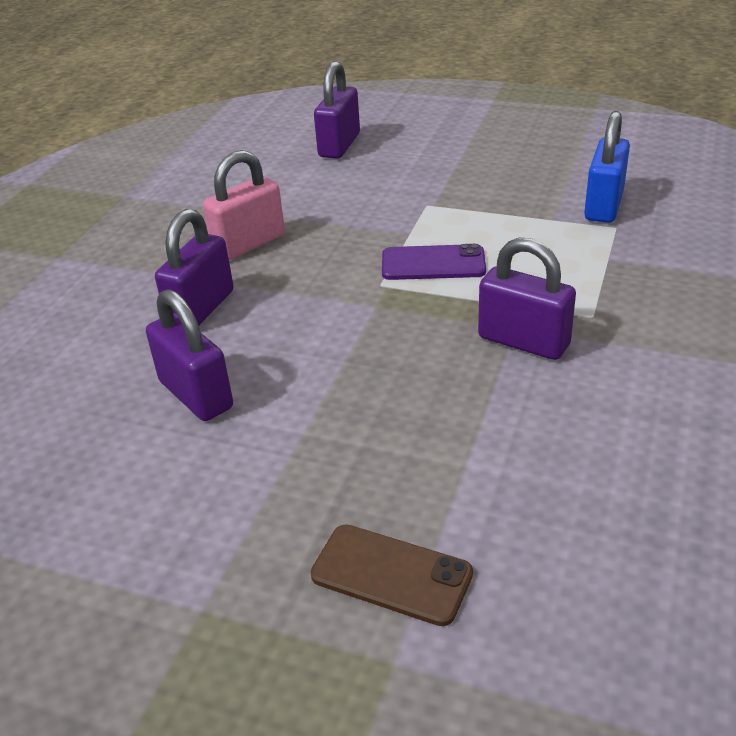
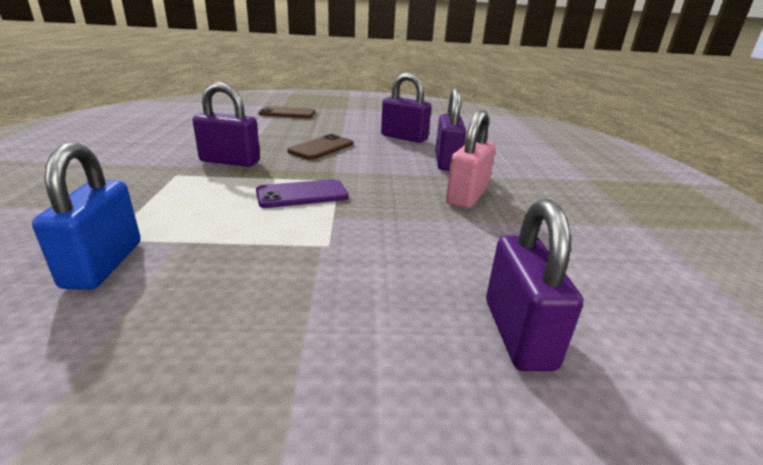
camera: 155 degrees right, 10 degrees down
none -> brown phone [287,134,353,160]

